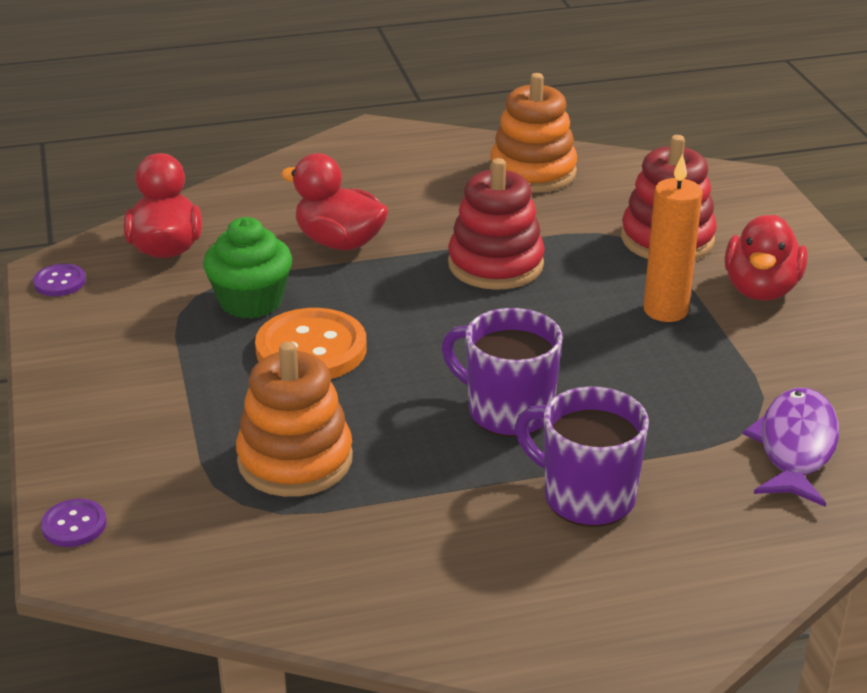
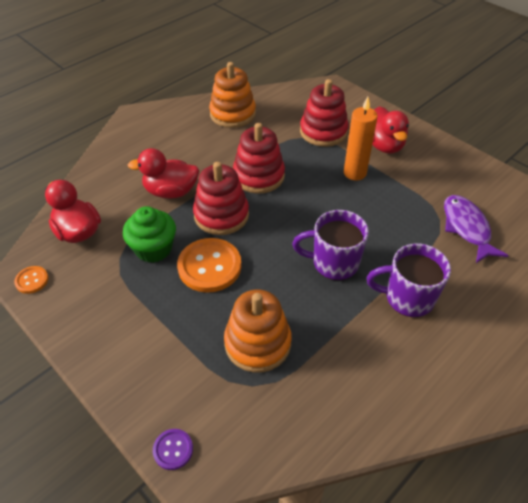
camera: 30 degrees left, 15 degrees up
purple button [33,264,86,296] -> orange button [14,266,49,294]
none -> red stacking toy [193,162,249,235]

